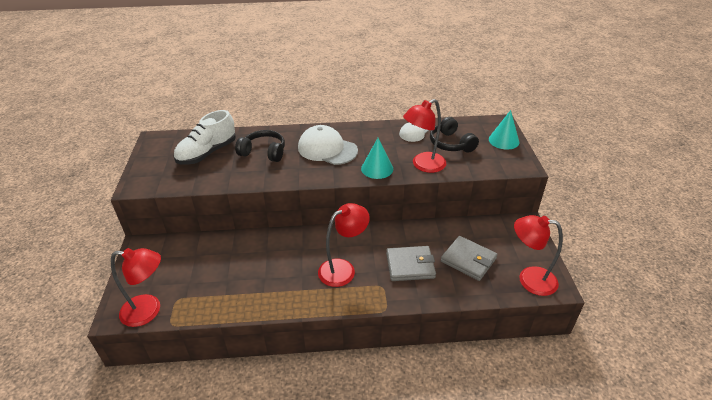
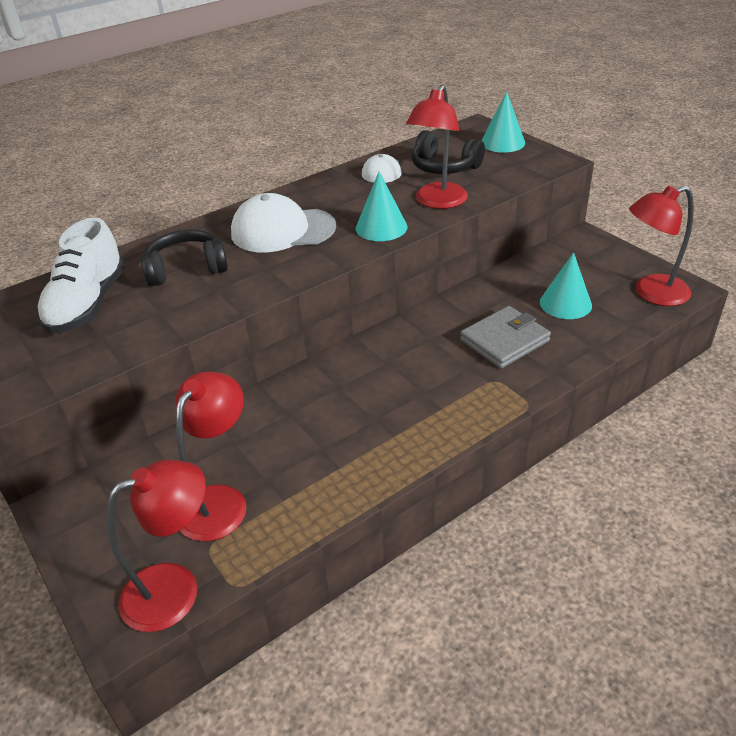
camera: 30 degrees left, 0 degrees up
red lamp [318,203,370,287] -> red lamp moved to [175,371,247,541]
grey wallet [441,236,497,281] -> turquoise cone [540,252,592,319]

